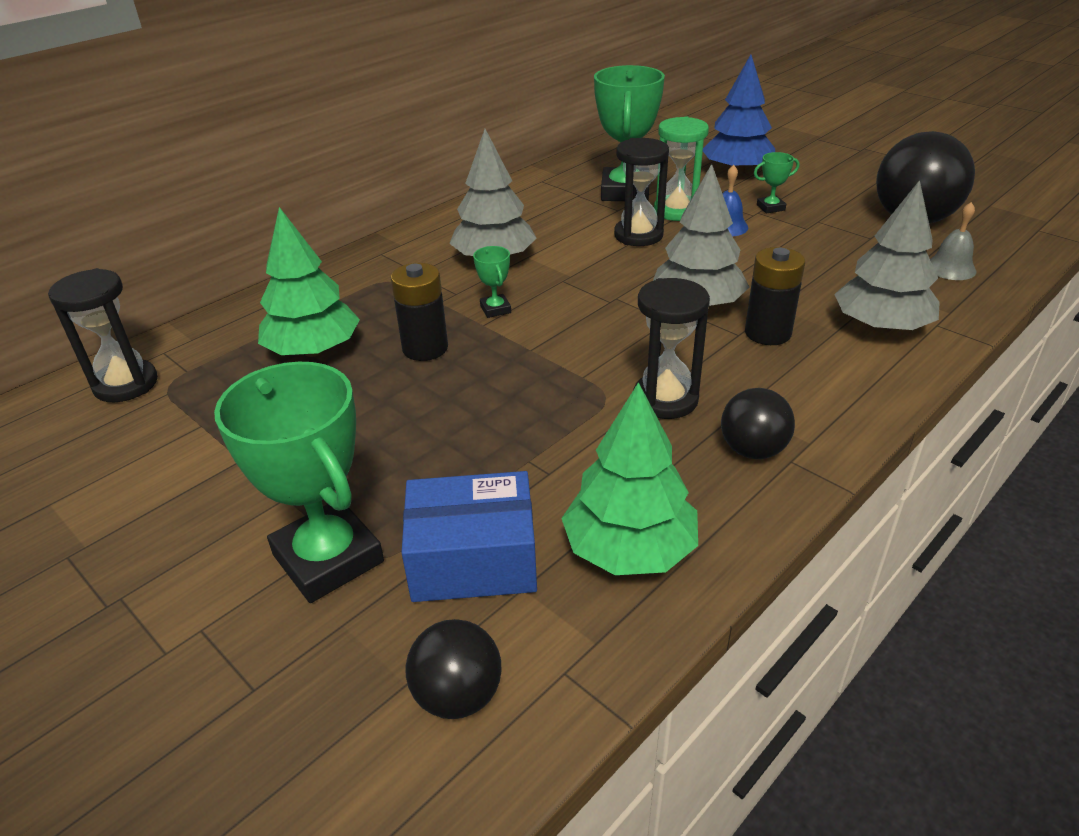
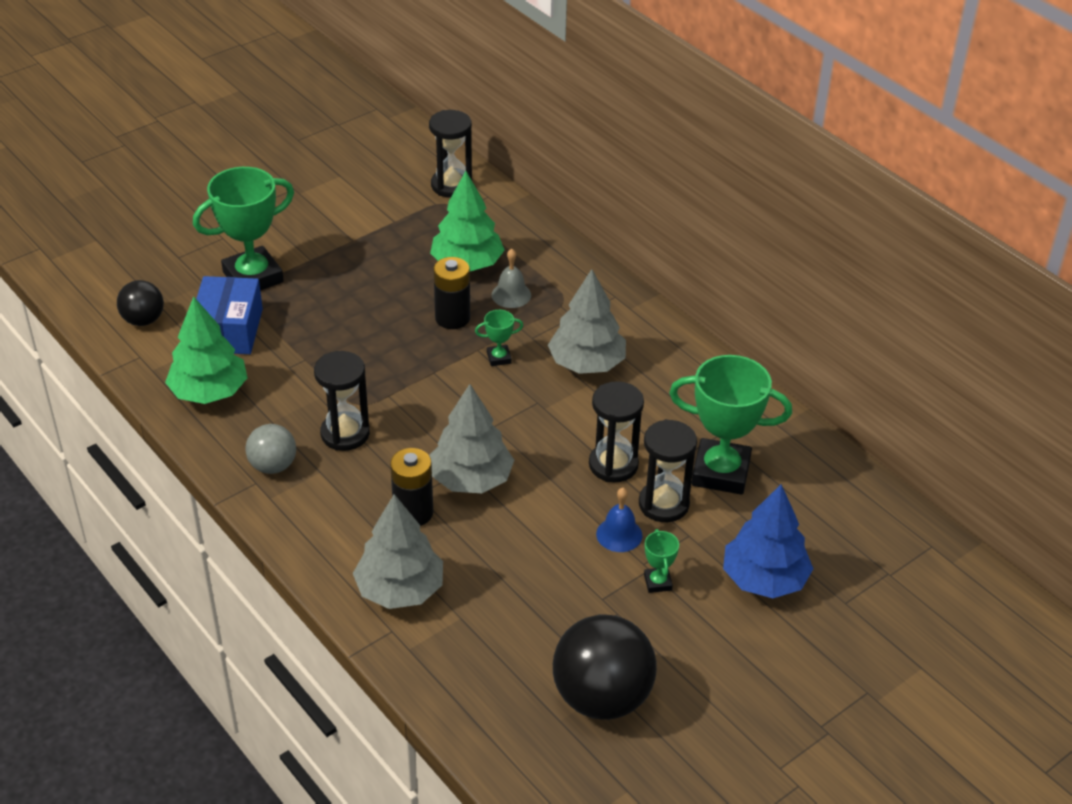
camera: 95 degrees right, 5 degrees up
green hourglass [654,117,709,221] -> black hourglass [639,419,697,522]
black ball [721,388,795,459] -> grey ball [245,424,296,474]
grey bell [930,202,977,280] -> grey bell moved to [492,249,531,308]

